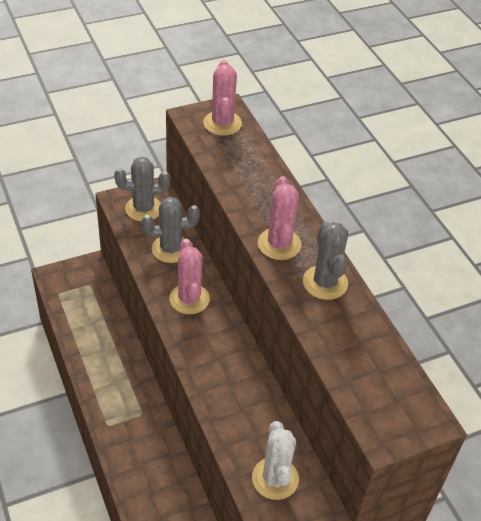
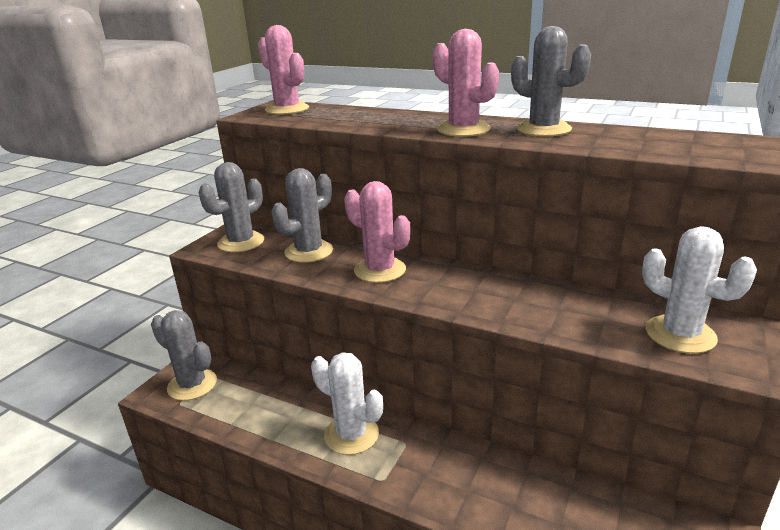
camera: 35 degrees left, 20 degrees down
none -> grey cactus [151,310,217,401]
none -> white cactus [311,352,383,455]

